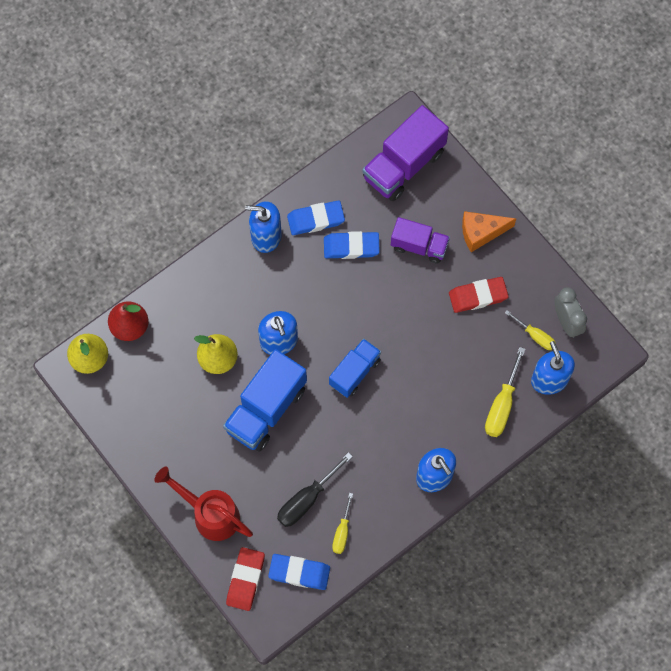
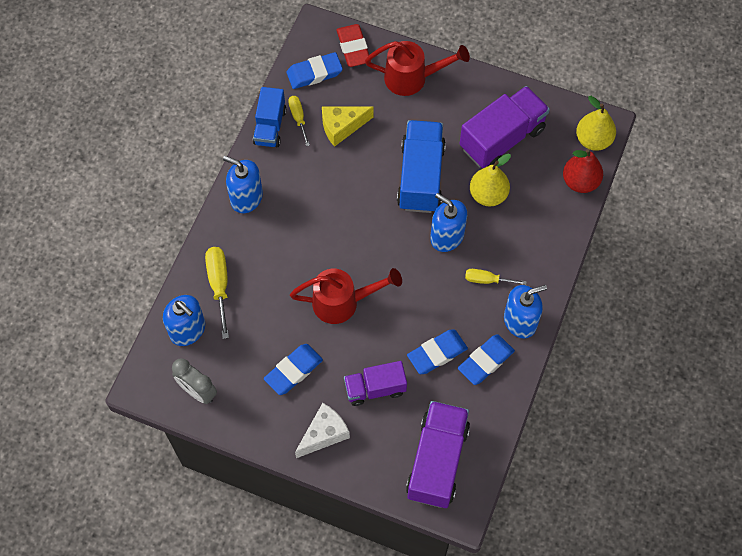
camera: 150 degrees right, 5 degrees down
black screwdriver [277,452,353,527] -> yellow cheese [322,107,374,147]
blue truck [329,338,381,398] -> blue truck moved to [253,87,286,147]
red eraser [449,277,509,313] -> blue eraser [264,344,323,395]
orange cheese [462,211,516,252] -> white cheese [295,403,350,458]
yellow screwdriver [505,310,556,350] -> yellow screwdriver moved to [465,269,527,285]
none -> red watering can [290,268,402,324]
none -> purple truck [460,86,550,168]

